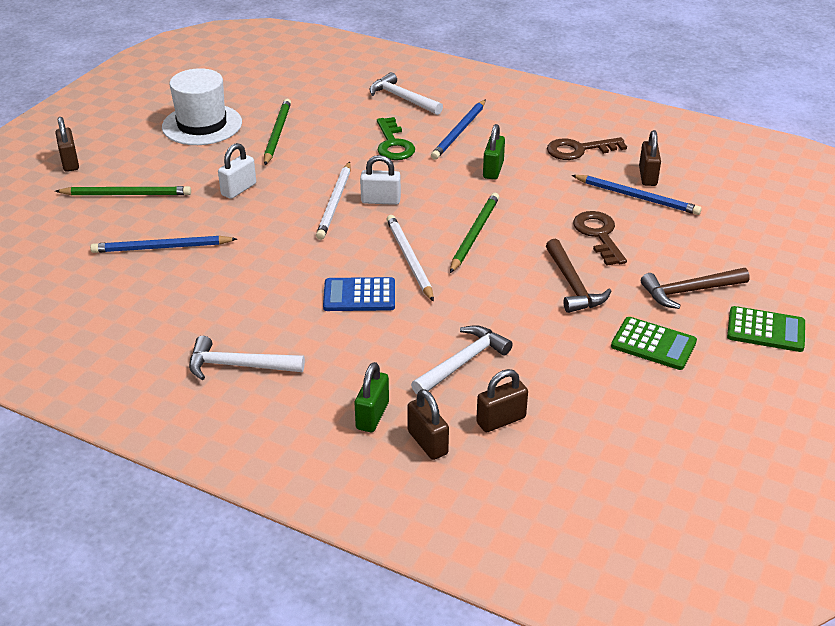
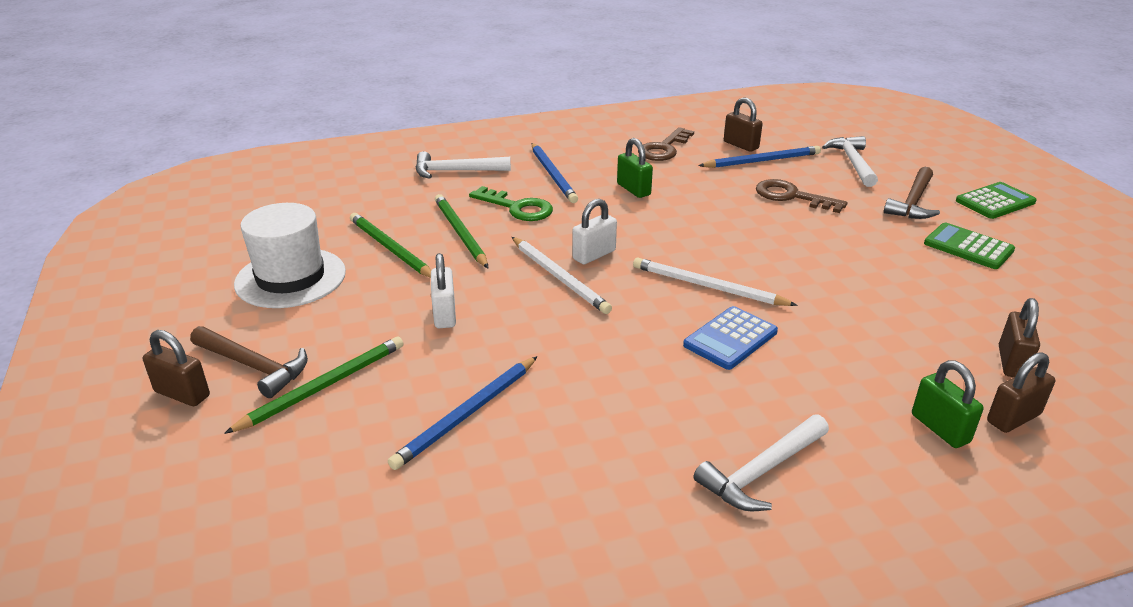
camera: 45 degrees left, 5 degrees down
brown padlock [407,389,449,460] -> brown padlock turned 45 degrees counterclockwise [987,352,1055,433]
white hammer [411,325,513,394] -> white hammer moved to [822,136,878,187]
green pencil [450,193,499,273] -> green pencil moved to [435,194,488,268]
brown hammer [546,239,611,313] -> brown hammer moved to [190,326,308,398]
green calculator [611,317,697,370] -> green calculator turned 120 degrees counterclockwise [924,223,1015,269]

